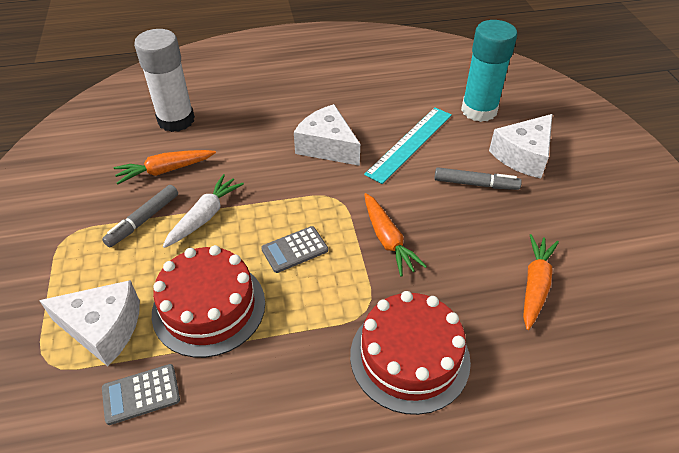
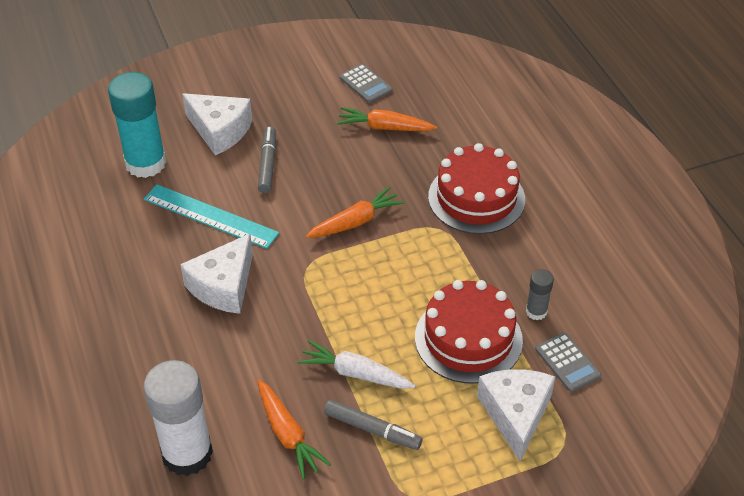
camera: 100 degrees left, 0 degrees up
grey calculator [261,226,328,273] -> grey calculator moved to [339,64,392,103]
none -> grey glue stick [526,269,554,320]

